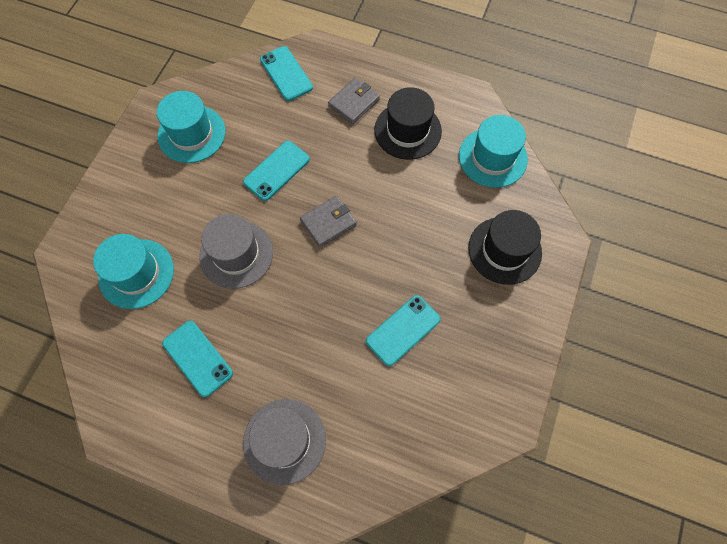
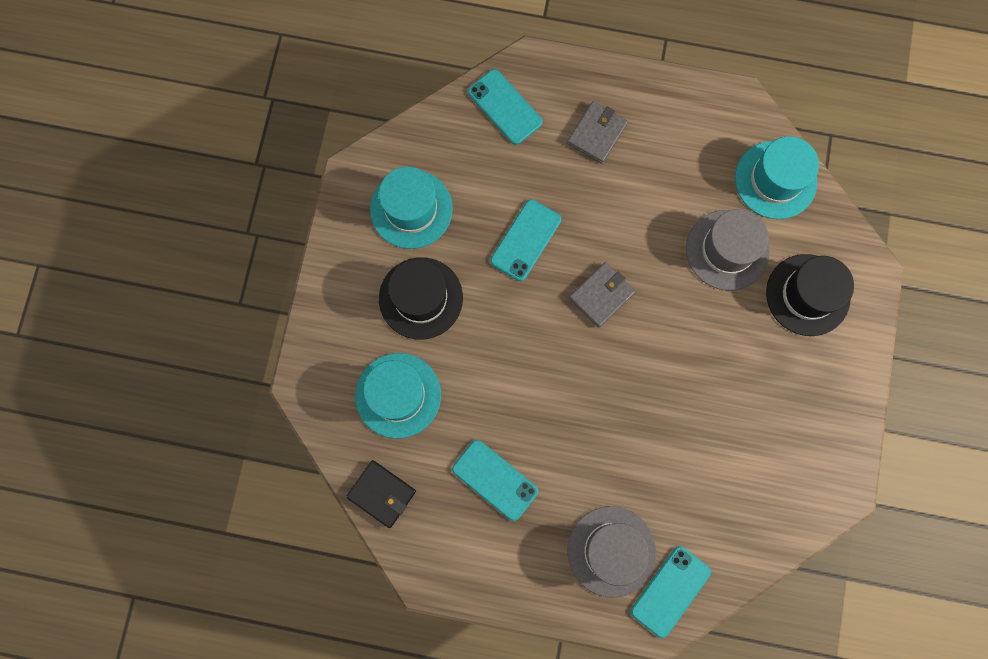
camera: 10 degrees left, 10 degrees up
grey hat [199,214,273,289] -> grey hat moved to [686,209,770,290]
turquoise phone [366,295,440,366] -> turquoise phone moved to [631,546,711,638]
black hat [374,87,442,160] -> black hat moved to [379,257,463,340]
none -> black wallet [346,460,416,528]

